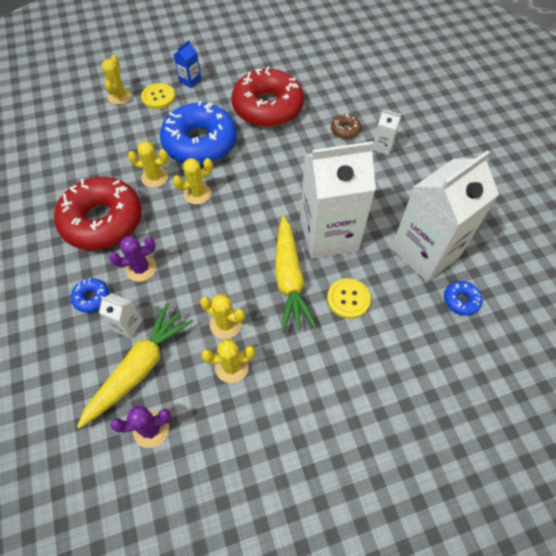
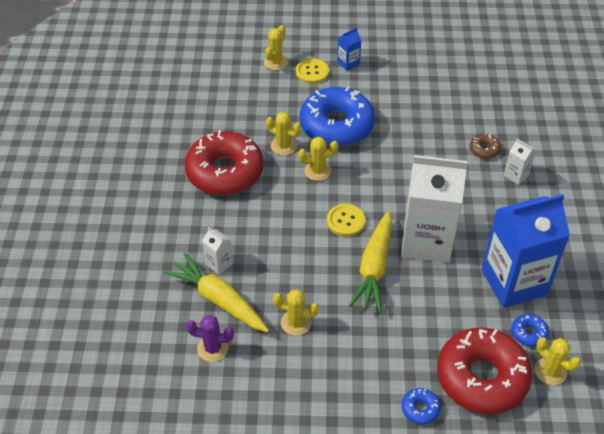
camera: 20 degrees right, 10 degrees down
blue donut [71,278,109,313] -> blue donut moved to [402,388,441,425]
yellow carrot [77,303,193,429] -> yellow carrot turned 105 degrees counterclockwise [163,253,269,332]
purple cactus [109,236,156,282] -> none
yellow cactus [200,294,245,339] -> yellow cactus moved to [535,337,581,385]
red donut [231,66,304,127] -> red donut moved to [437,328,532,414]
yellow button [327,278,371,319] -> yellow button moved to [327,204,366,237]
white carton [391,150,499,282] -> blue carton [481,194,570,308]

